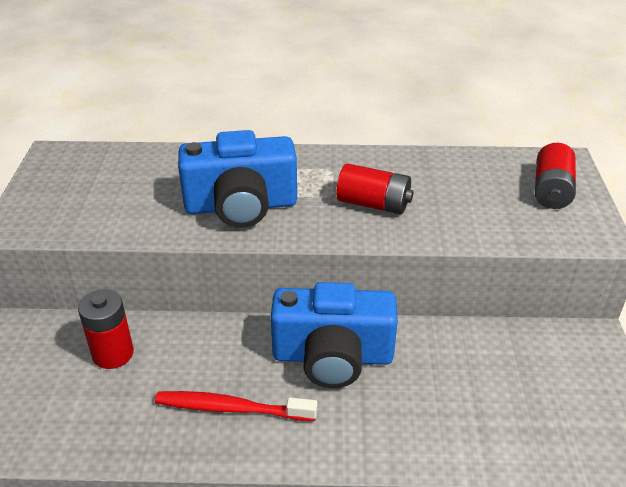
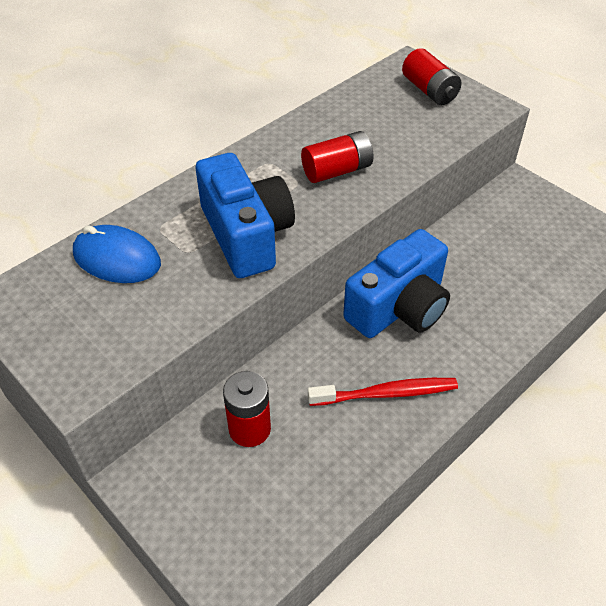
camera: 45 degrees left, 10 degrees up
red toothbrush [155,391,317,421] -> red toothbrush turned 150 degrees counterclockwise [308,378,458,406]
blue camera [178,130,297,228] -> blue camera turned 60 degrees counterclockwise [196,153,295,278]
none -> blue mouse [73,225,161,283]

